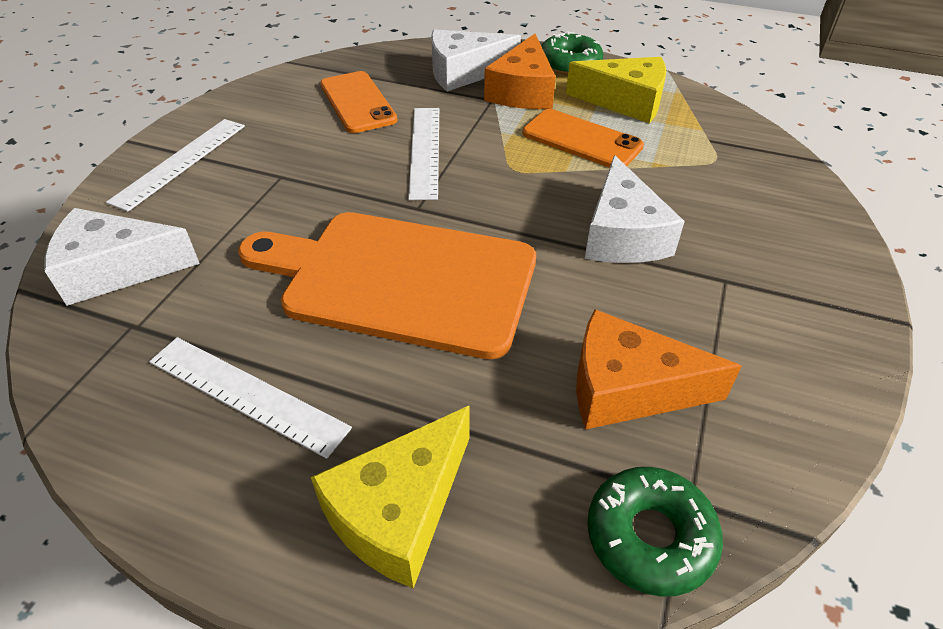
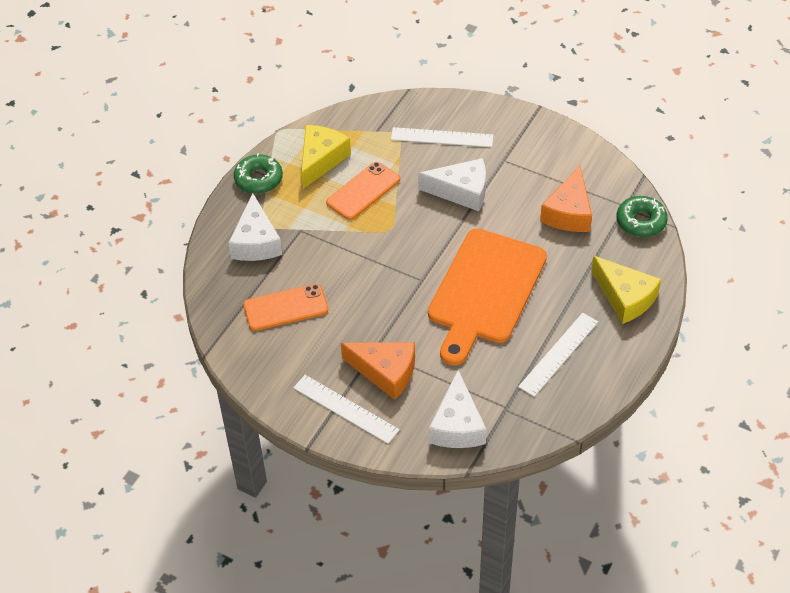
camera: 80 degrees left, 5 degrees up
white ruler [408,108,439,200] -> white ruler moved to [391,127,494,147]
orange cheese [484,34,556,109] -> orange cheese moved to [341,342,415,400]

